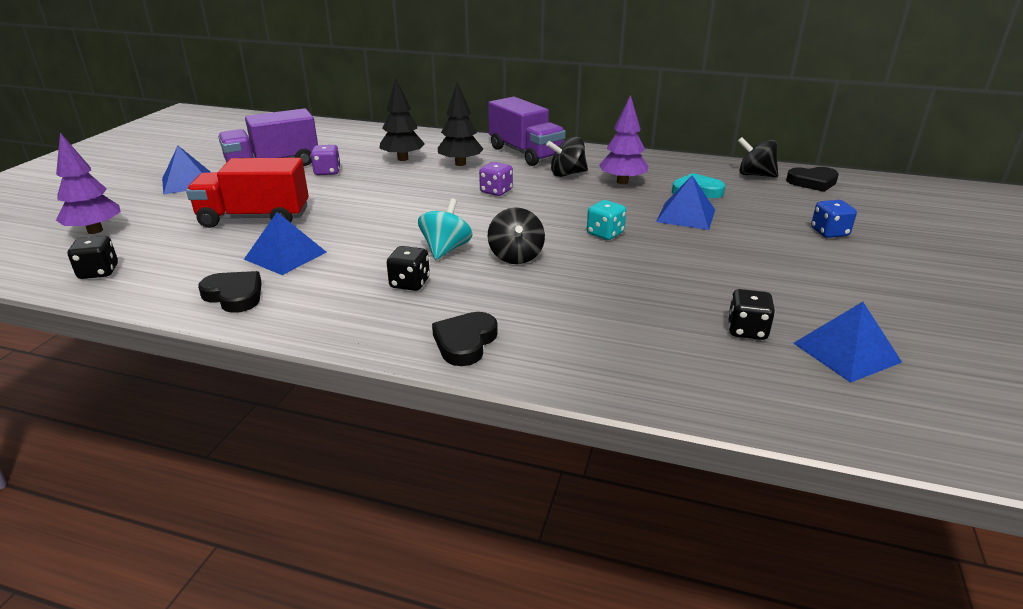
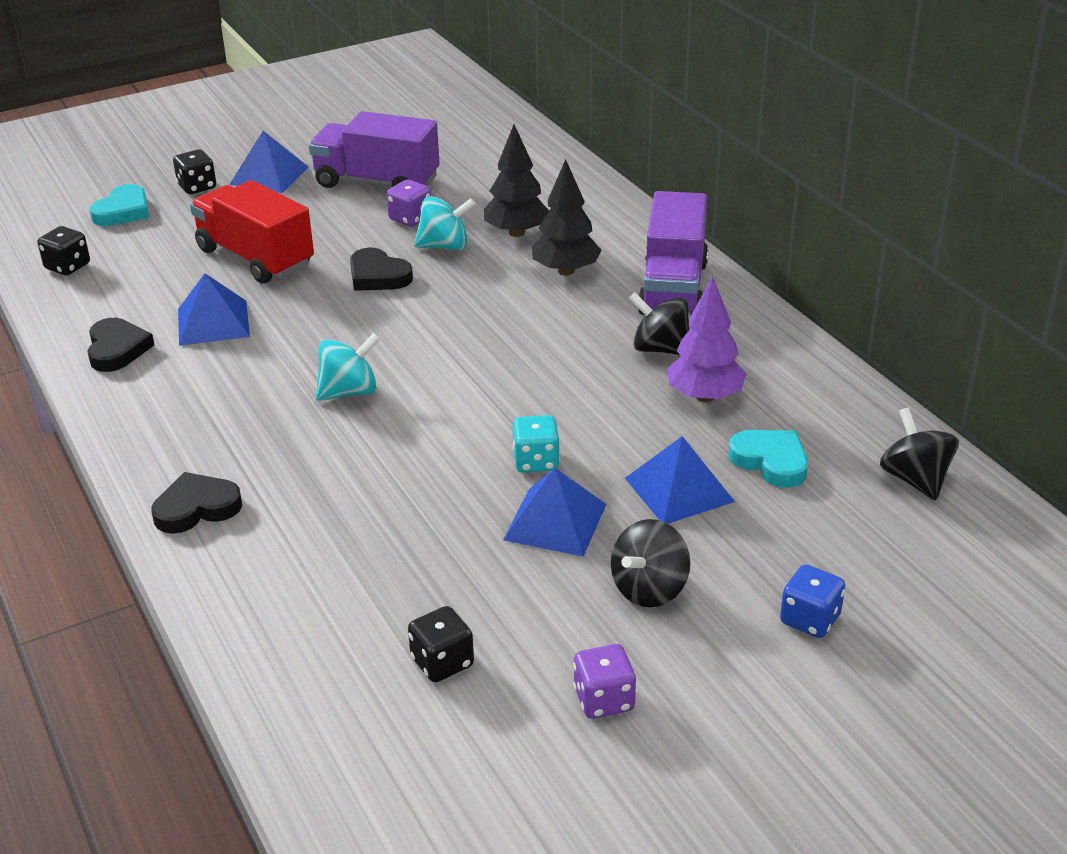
camera: 45 degrees right, 5 degrees up
purple tree [56,133,121,234] -> turquoise heart [90,184,149,226]
black dice [387,246,430,291] -> black dice moved to [173,149,216,194]
purple dice [479,162,513,196] -> purple dice moved to [573,644,636,719]
black spinning top [488,207,545,264] -> black spinning top moved to [611,519,690,608]
black heart [786,167,839,192] -> black heart moved to [350,248,413,291]
blue pyramid [793,302,902,383] -> blue pyramid moved to [503,468,606,557]
none -> turquoise spinning top [414,196,476,250]

